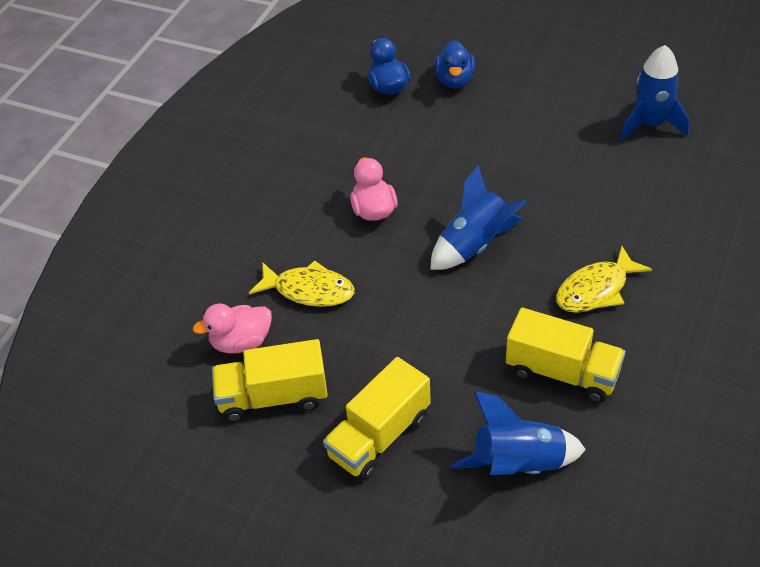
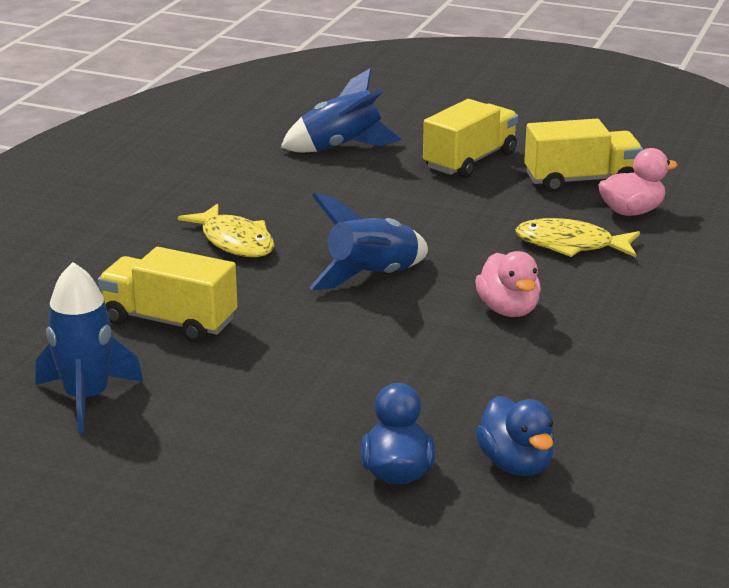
camera: 175 degrees right, 20 degrees down
yellow truck [506,308,626,403] -> yellow truck moved to [98,247,238,343]
yellow fish [556,246,652,313] -> yellow fish turned 90 degrees clockwise [178,204,275,257]

